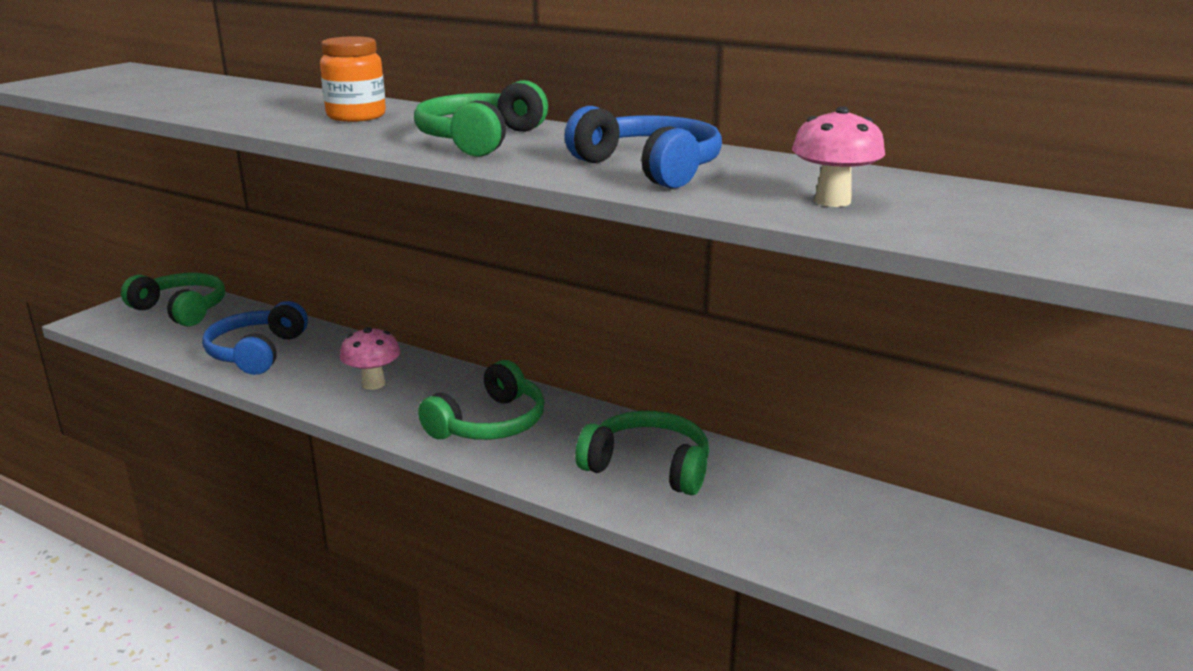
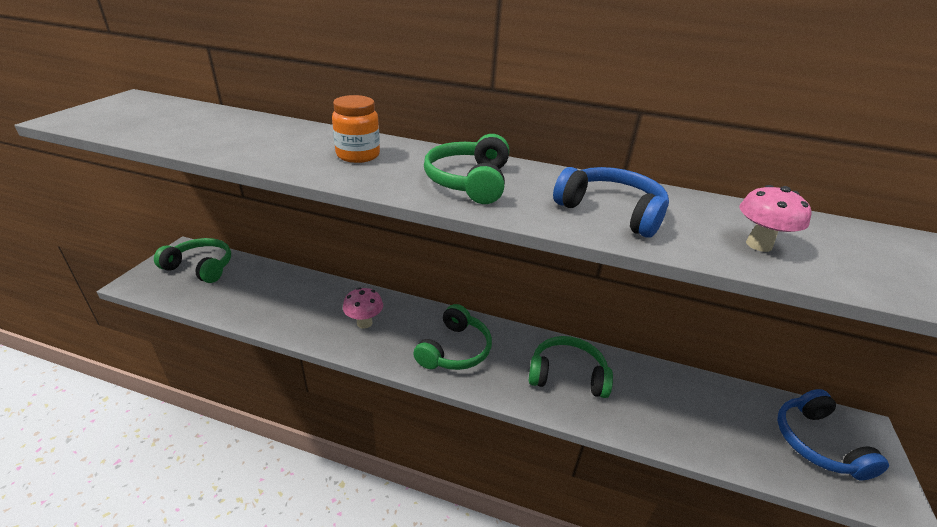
camera: 15 degrees left, 10 degrees up
blue headphones [202,301,308,375] -> blue headphones moved to [777,389,889,480]

